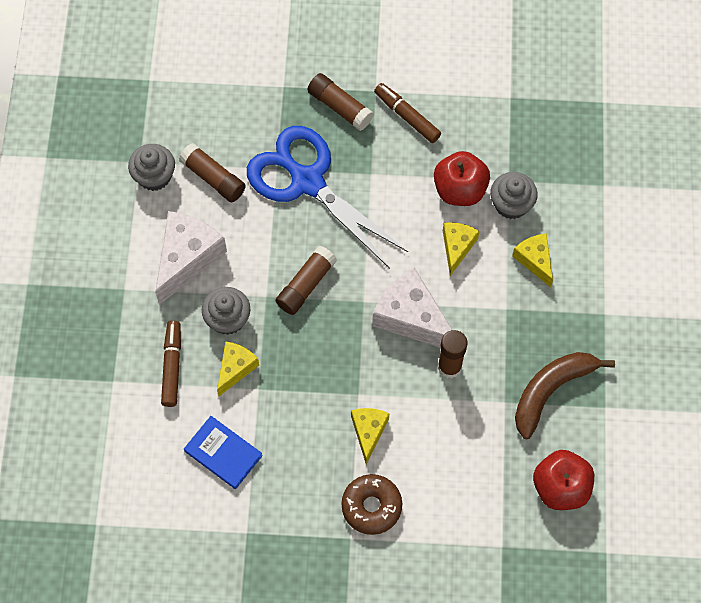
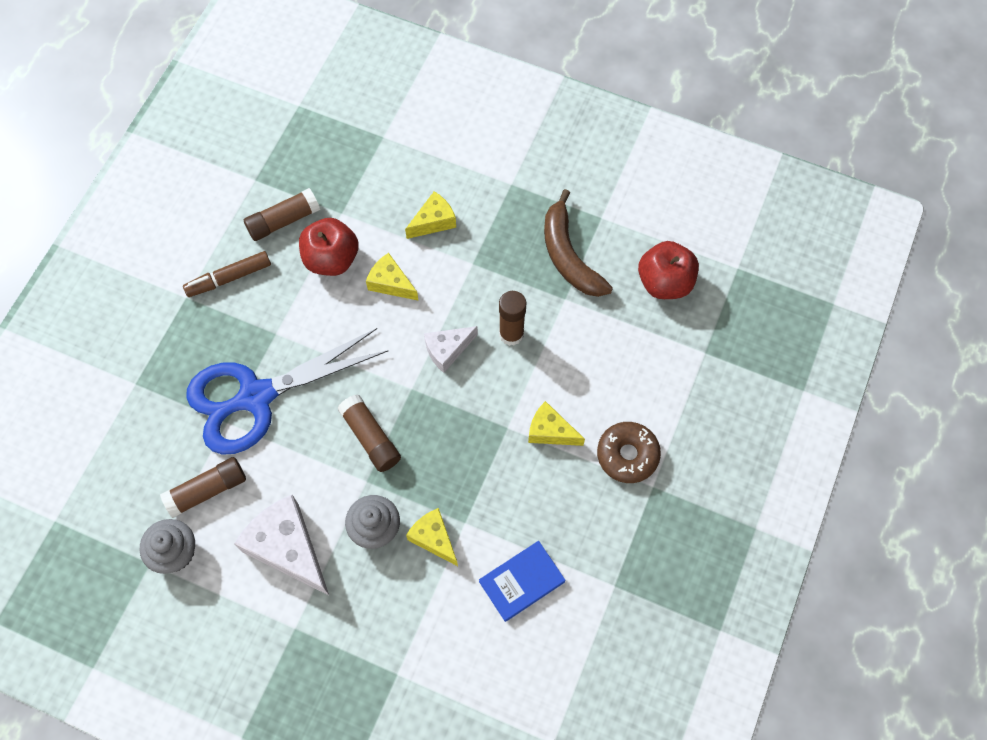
camera: 70 degrees left, 0 degrees up
brown marker [161,321,181,407] -> none
brown glue stick [307,73,374,131] -> brown glue stick moved to [244,188,320,241]
white cheese [372,267,452,347] -> white cheese [424,326,478,373], size x0.58
grey cupcake [490,172,538,219] -> none
yellow cheese [512,234,553,287] -> yellow cheese turned 150 degrees clockwise [405,191,456,239]

